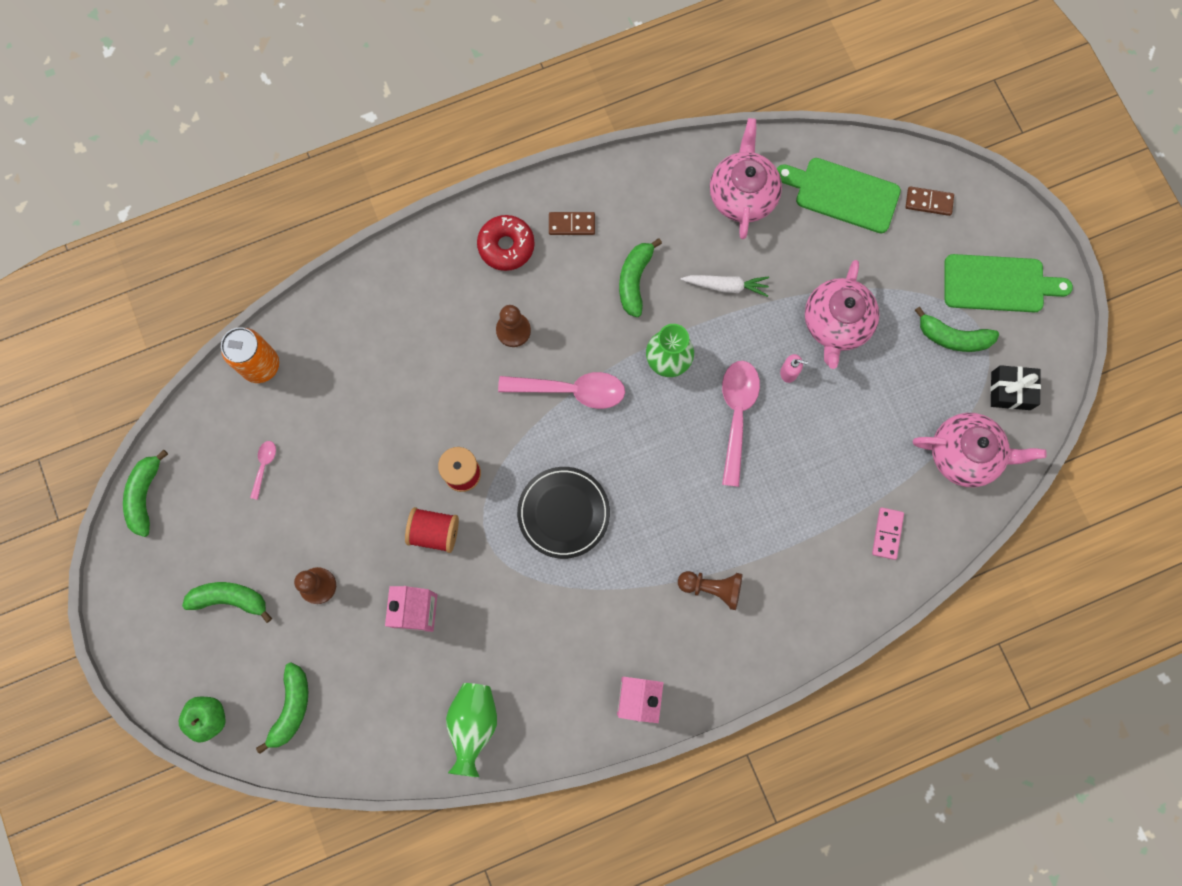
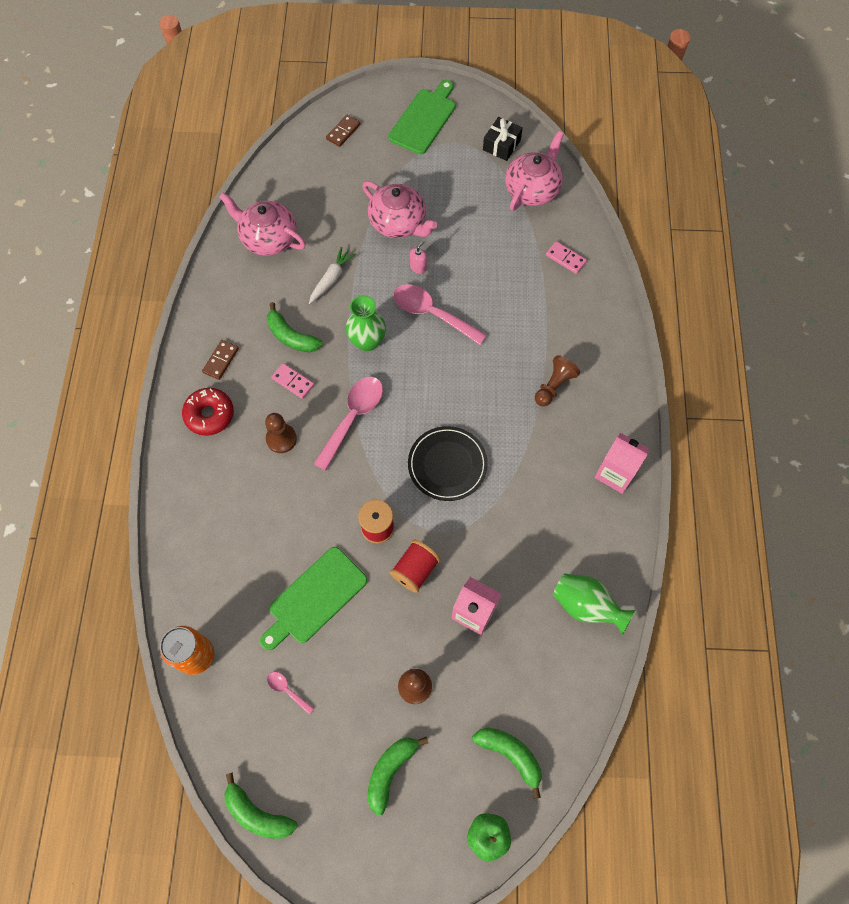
camera: 65 degrees left, 10 degrees down
green cutting board [777,158,901,233] -> green cutting board moved to [260,547,367,650]
green banana [915,307,999,352] -> none
none -> pink domino [271,363,314,399]

